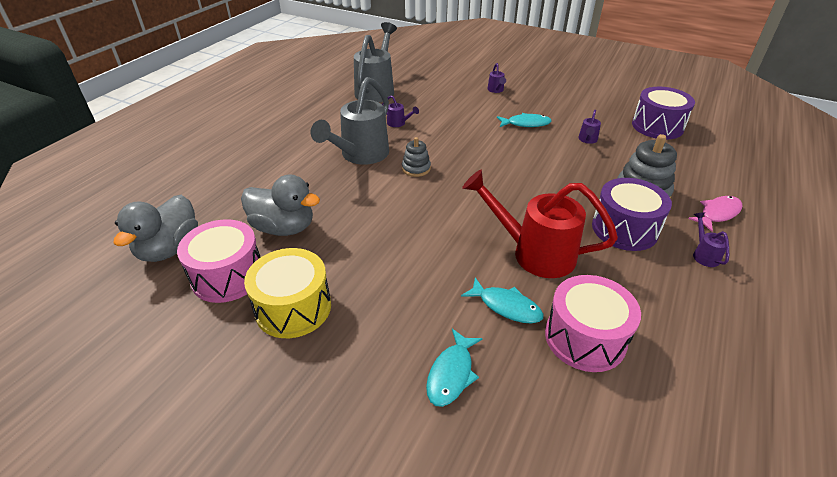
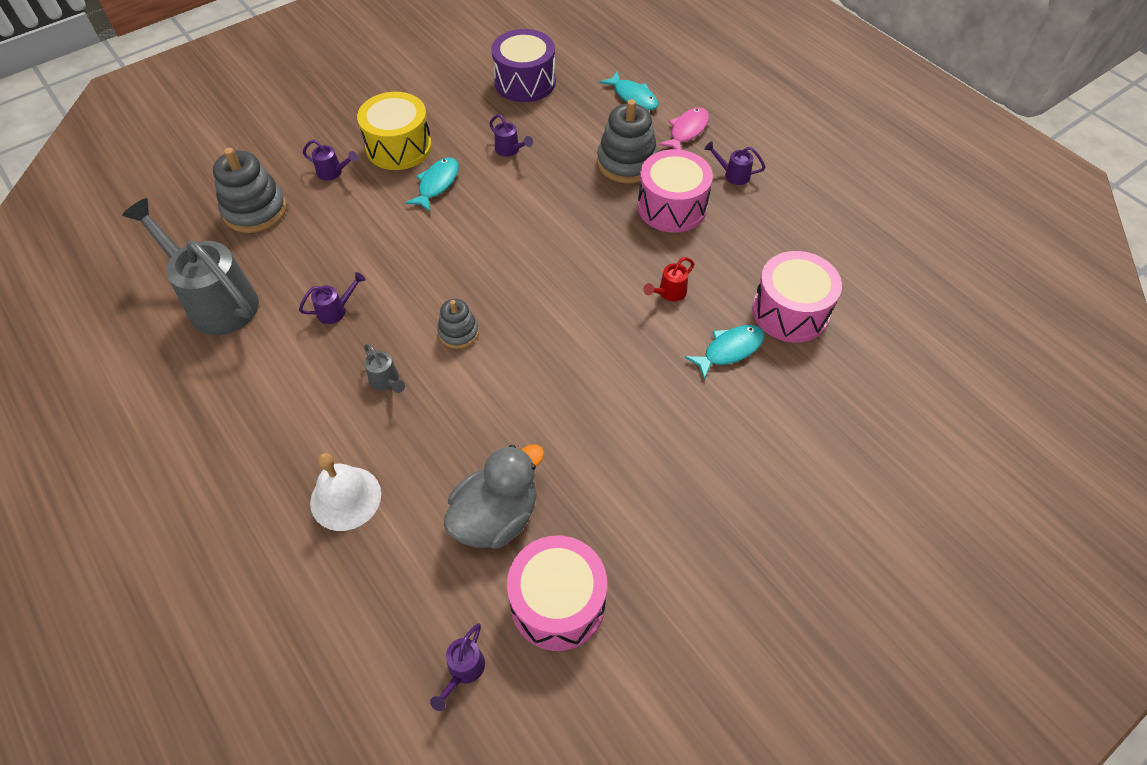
camera: 65 degrees left, 15 degrees up
grey duck [113,195,198,262] -> purple watering can [430,623,485,711]
yellow drum [244,248,331,338] -> yellow drum moved to [357,92,432,170]
grey watering can [310,77,389,165] -> grey watering can [364,344,405,393], size x0.42
turquoise fish [426,329,483,407] -> turquoise fish moved to [599,72,658,110]
red watering can [462,170,618,278] -> red watering can [643,257,694,301], size x0.42
purple drum [592,178,672,251] -> pink drum [638,149,713,233]
pink fish [688,196,742,232] -> pink fish turned 45 degrees clockwise [658,107,709,150]
none -> grey stacking toy [213,148,287,233]
none -> white bell [310,453,381,531]

